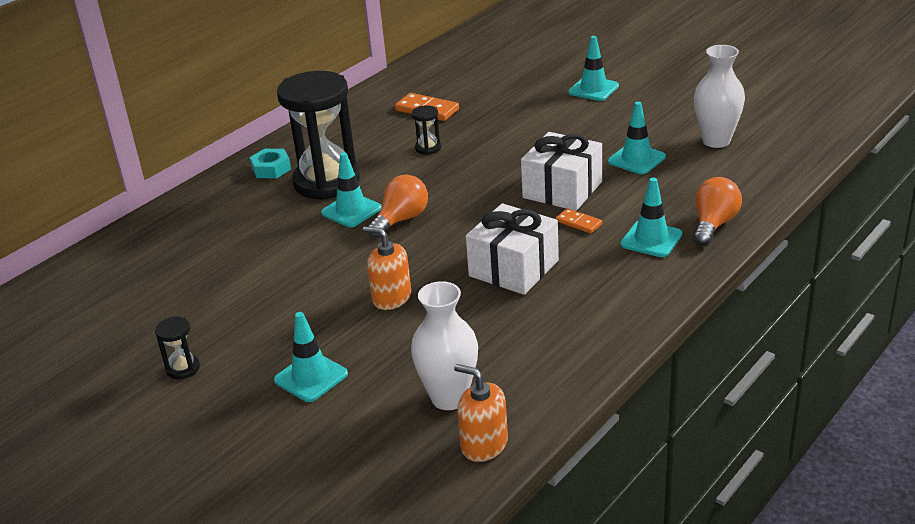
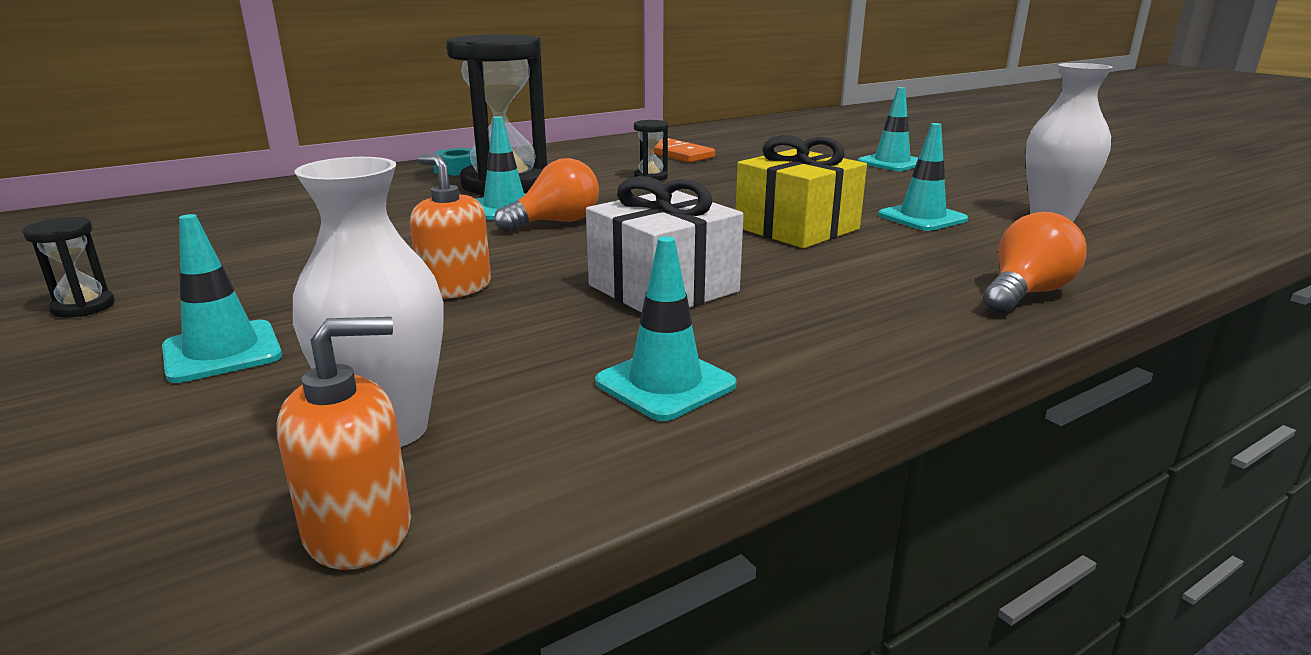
camera: 15 degrees right, 10 degrees down
orange soap dispenser [454,364,508,462] -> orange soap dispenser turned 105 degrees clockwise [276,317,411,570]
white gift [521,132,602,211] -> yellow gift [736,135,867,248]
orange domino [556,208,602,234] -> none
turquoise traffic cone [620,178,682,257] -> turquoise traffic cone moved to [595,236,736,421]

